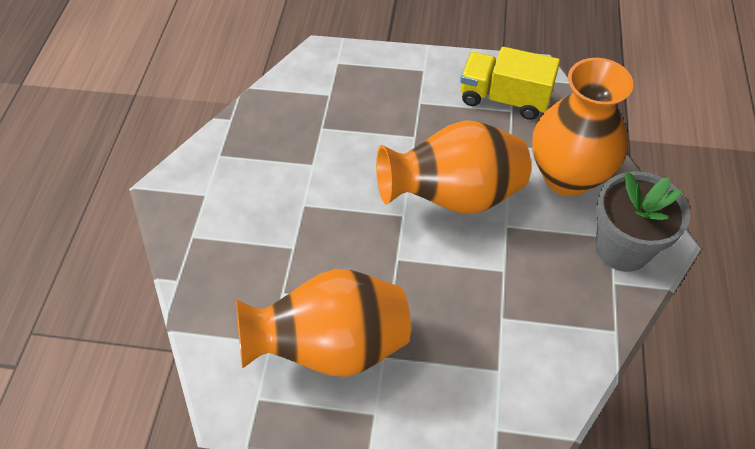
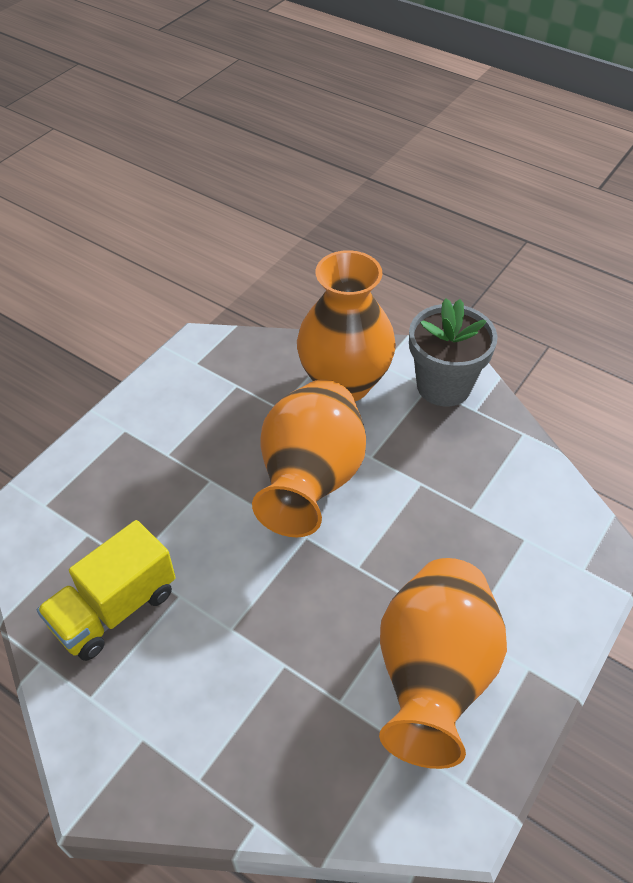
camera: 65 degrees left, 5 degrees down
yellow truck [460,47,560,120] -> yellow truck moved to [37,520,176,661]

